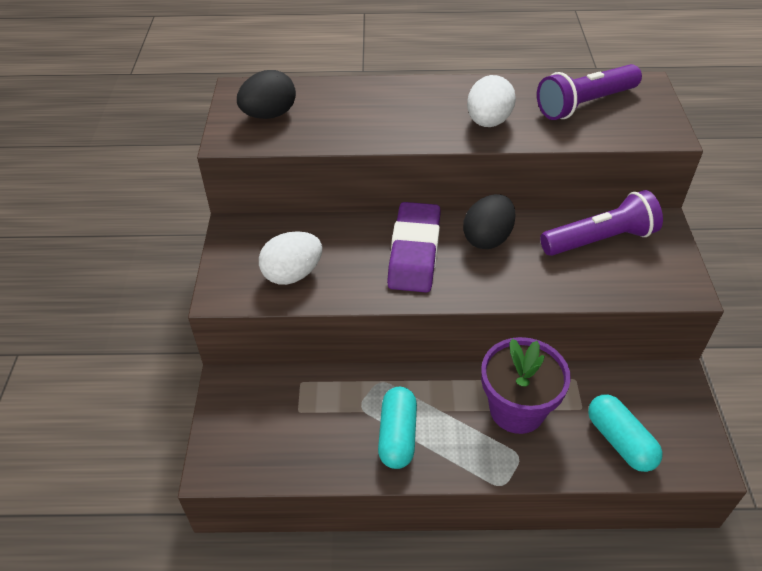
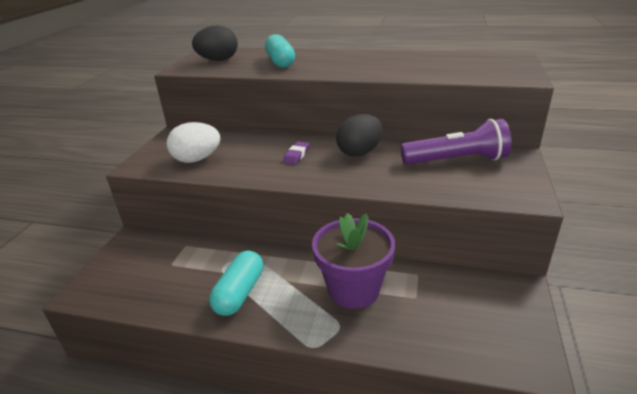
camera: 15 degrees right, 15 degrees down
purple eraser [387,202,441,293] -> purple eraser [283,141,309,165], size x0.41
white egg [467,75,516,127] -> none
purple flashlight [537,64,642,120] -> none
turquoise capsule [588,394,663,472] -> turquoise capsule moved to [265,34,295,68]

